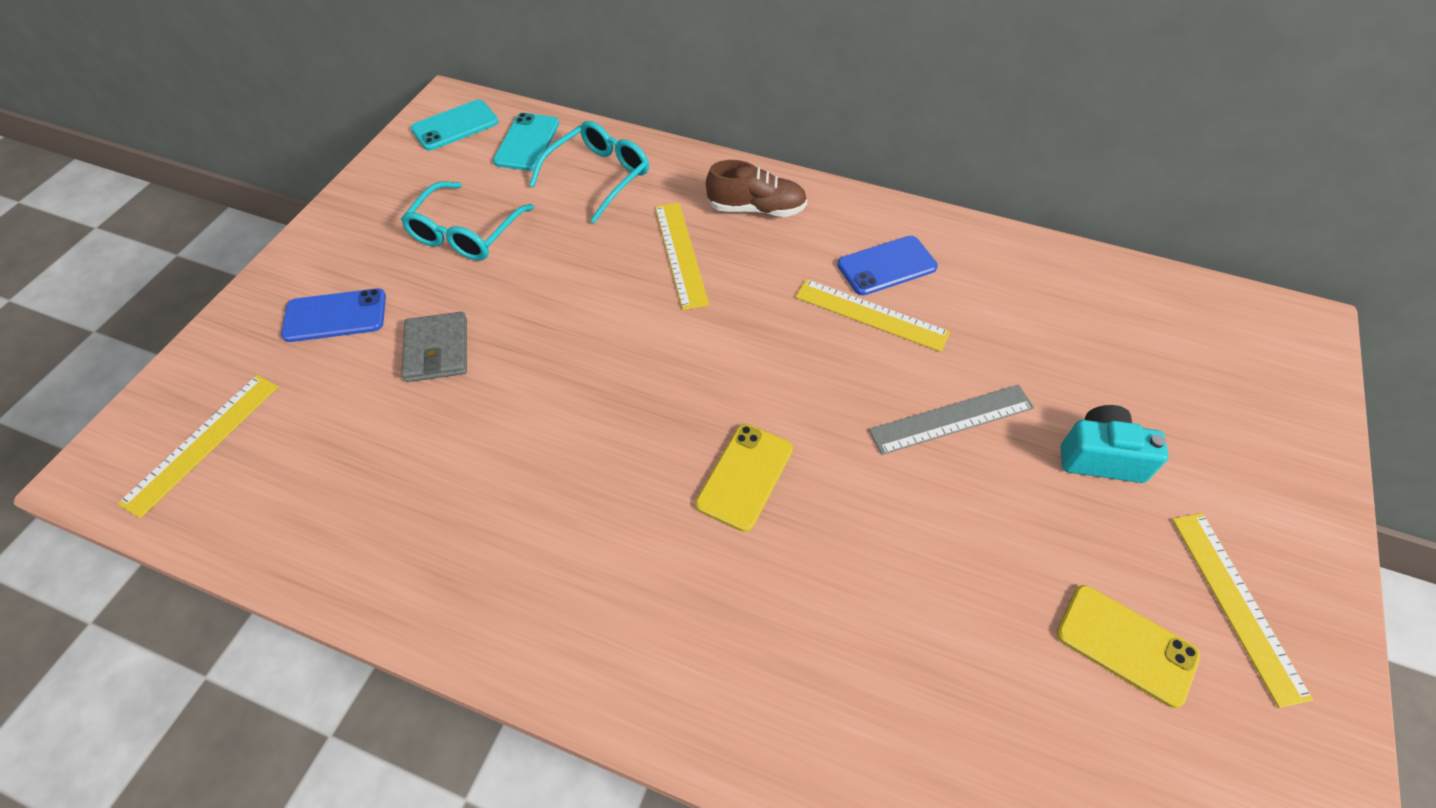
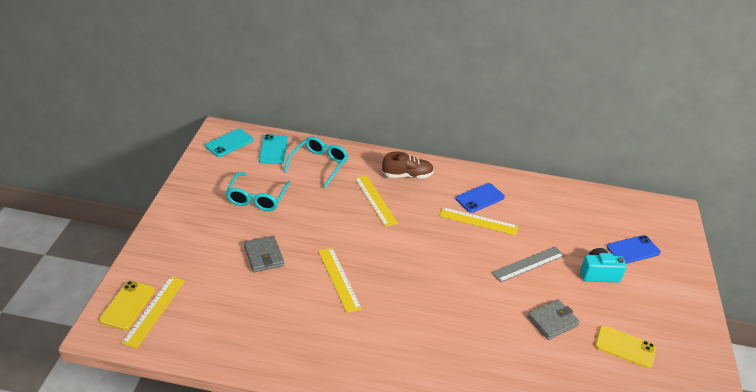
camera: 15 degrees left, 15 degrees down
blue phone [281,288,386,342] -> blue phone moved to [607,235,661,264]
yellow phone [695,424,793,532] -> yellow phone moved to [99,281,155,330]
yellow ruler [1172,513,1313,708] -> yellow ruler moved to [318,248,362,313]
none -> grey wallet [527,299,580,340]

